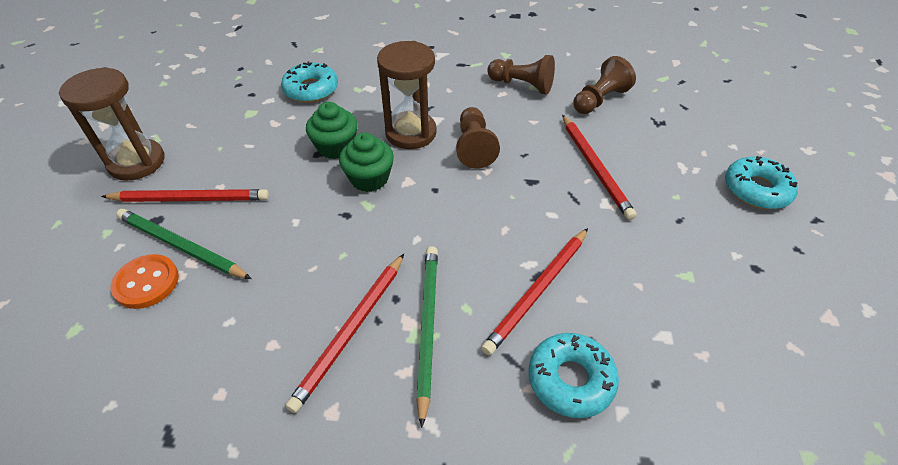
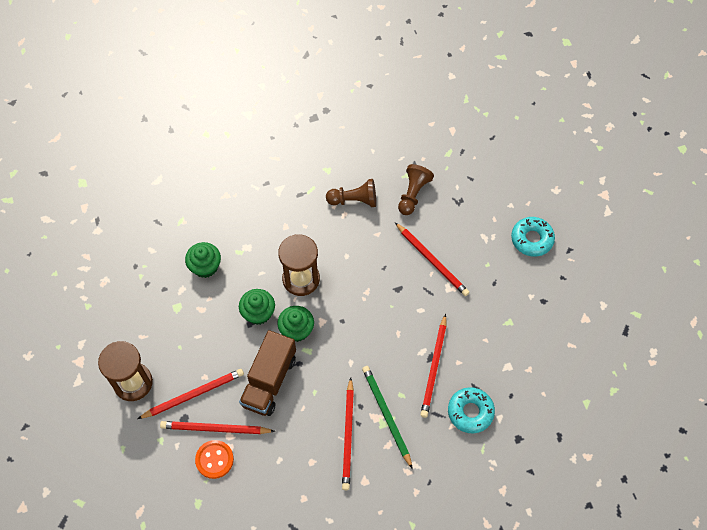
camera: 25 degrees left, 15 degrees up
green pencil [116,209,252,279] -> red pencil [160,421,275,434]
turquoise donut [281,61,338,103] -> green cupcake [185,242,221,278]
brown pawn [456,107,500,169] -> none
none -> brown truck [239,330,296,416]

